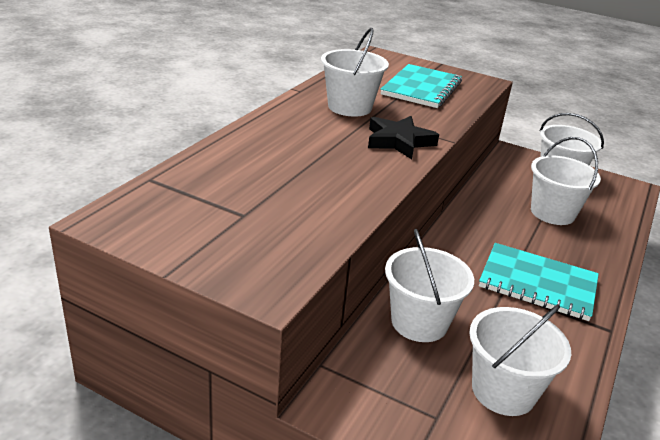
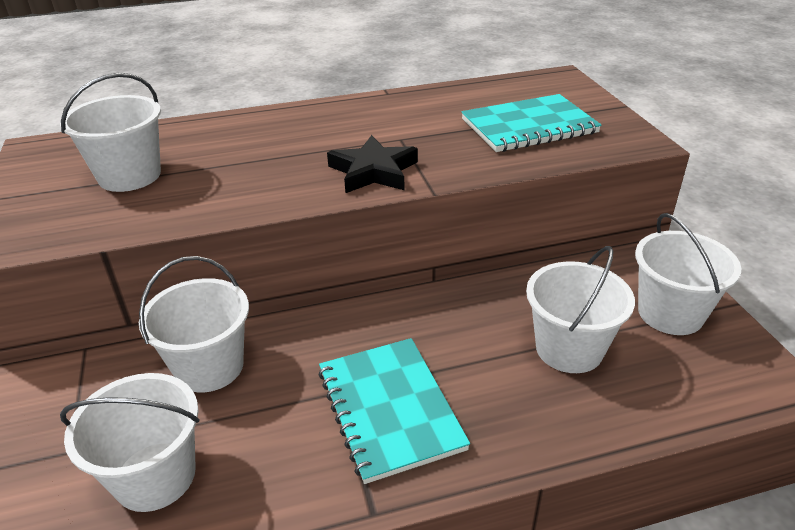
camera: 50 degrees right, 5 degrees up
white bucket [321,27,389,117] -> white bucket moved to [60,73,161,192]

